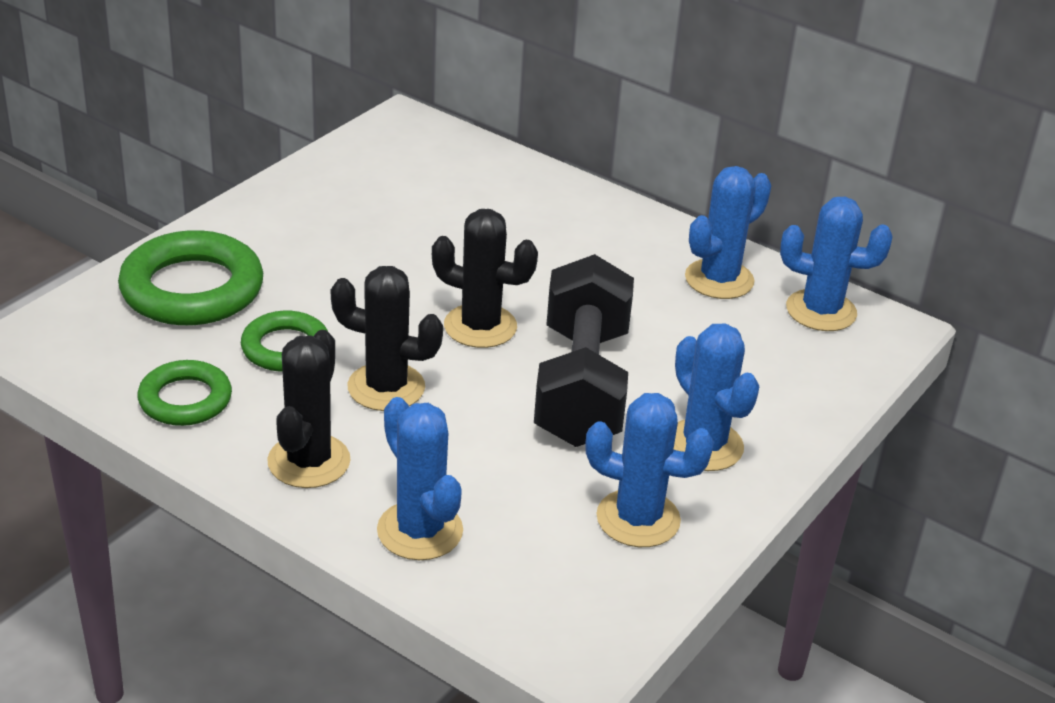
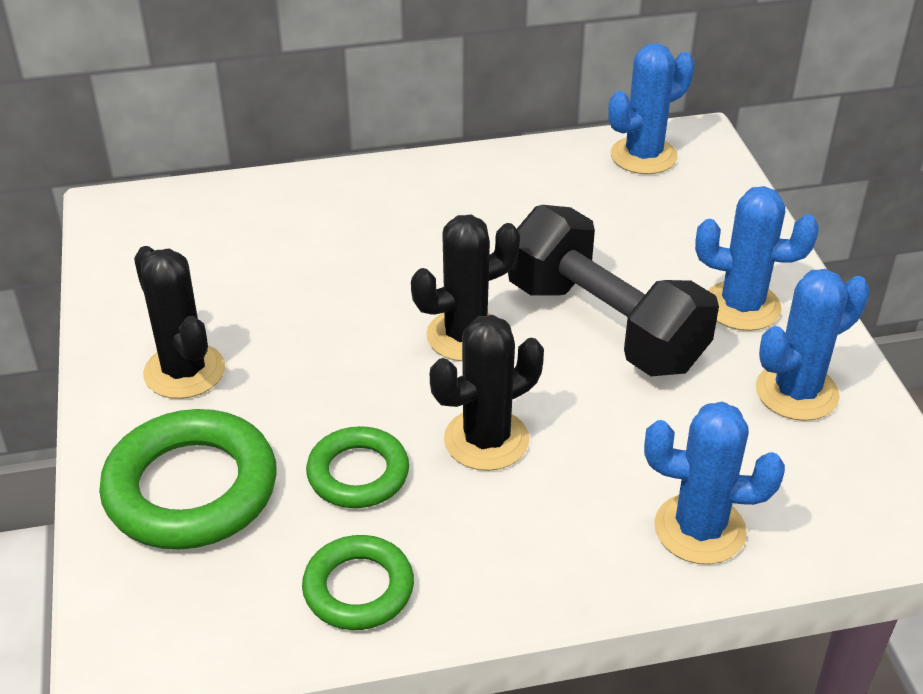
camera: 45 degrees left, 5 degrees up
black cactus [267,330,350,488] -> black cactus moved to [134,246,225,399]
blue cactus [685,166,771,299] -> none

